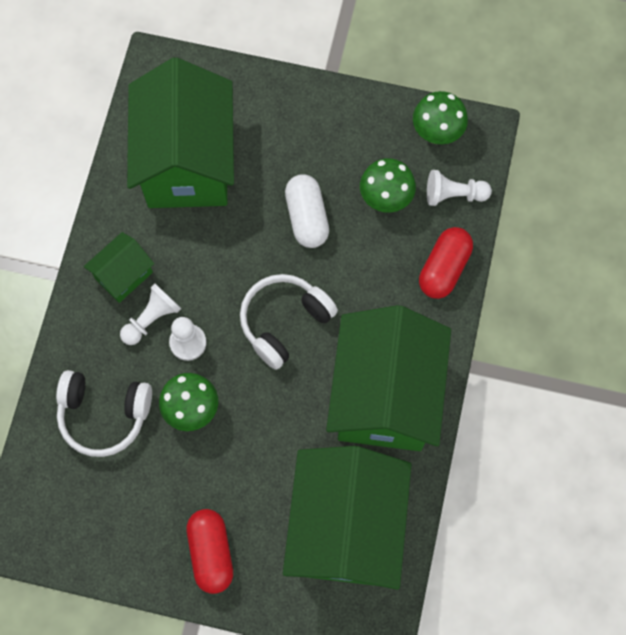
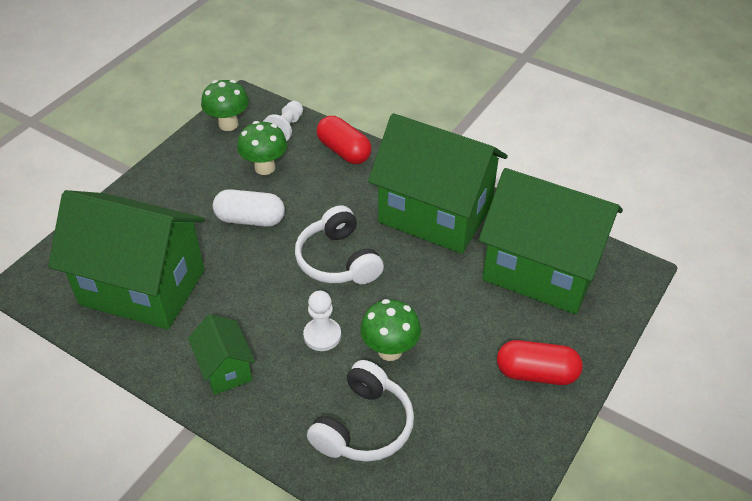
camera: 70 degrees left, 25 degrees down
white pawn [120,283,181,345] -> none

